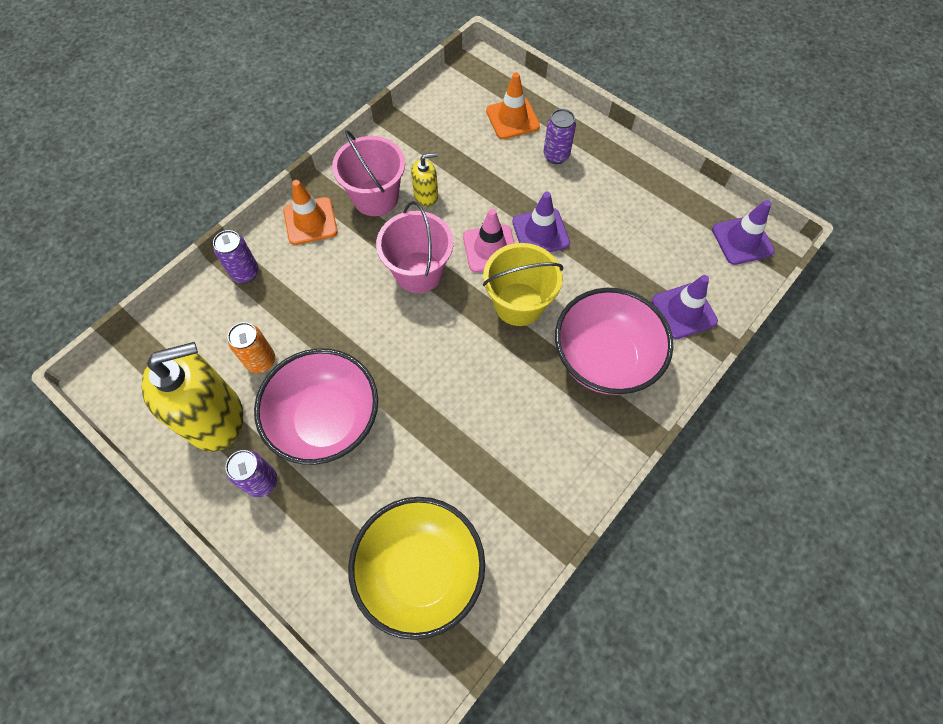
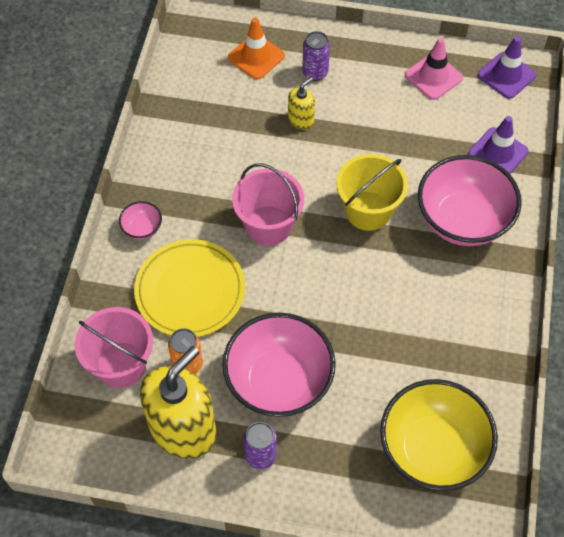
camera: 30 degrees left, 5 degrees down
purple can [213,230,259,283] -> none
orange traffic cone [283,180,338,245] -> pink bowl [119,201,162,240]
pink bucket [332,130,405,216] -> pink bucket moved to [75,307,153,388]
yellow soap dispenser [411,153,438,207] -> yellow soap dispenser moved to [288,77,315,130]
pink traffic cone [463,209,515,273] -> pink traffic cone moved to [405,38,463,100]
purple traffic cone [512,192,570,252] -> none
none -> yellow plate [134,239,245,337]

